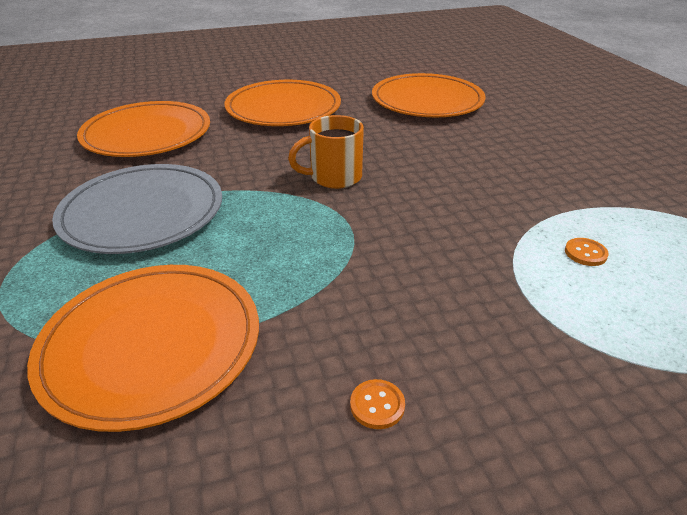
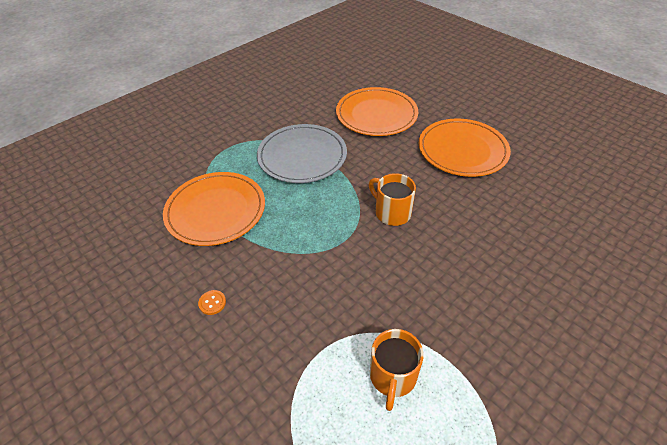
camera: 65 degrees right, 10 degrees up
orange plate [372,73,485,117] -> none
orange button [565,238,609,266] -> orange mug [370,329,424,411]

